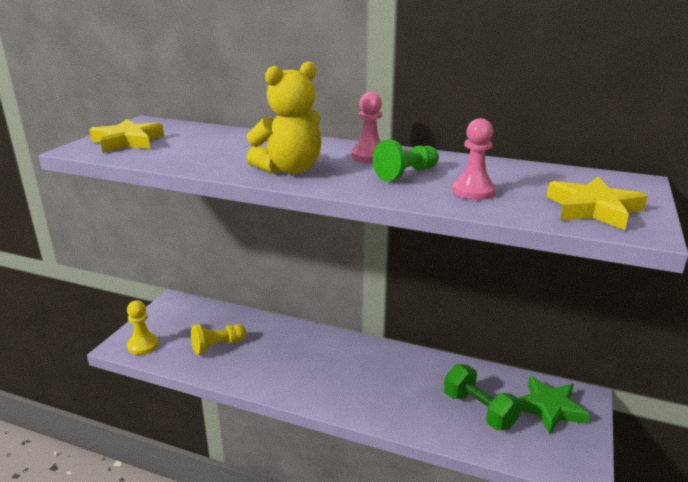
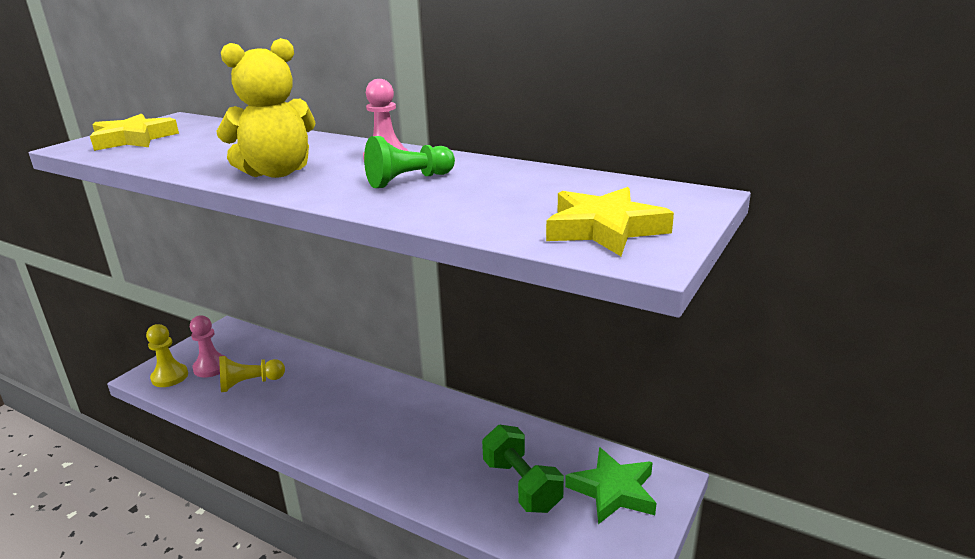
camera: 10 degrees right, 0 degrees up
pink pawn [452,118,496,200] -> pink pawn moved to [190,315,225,378]

